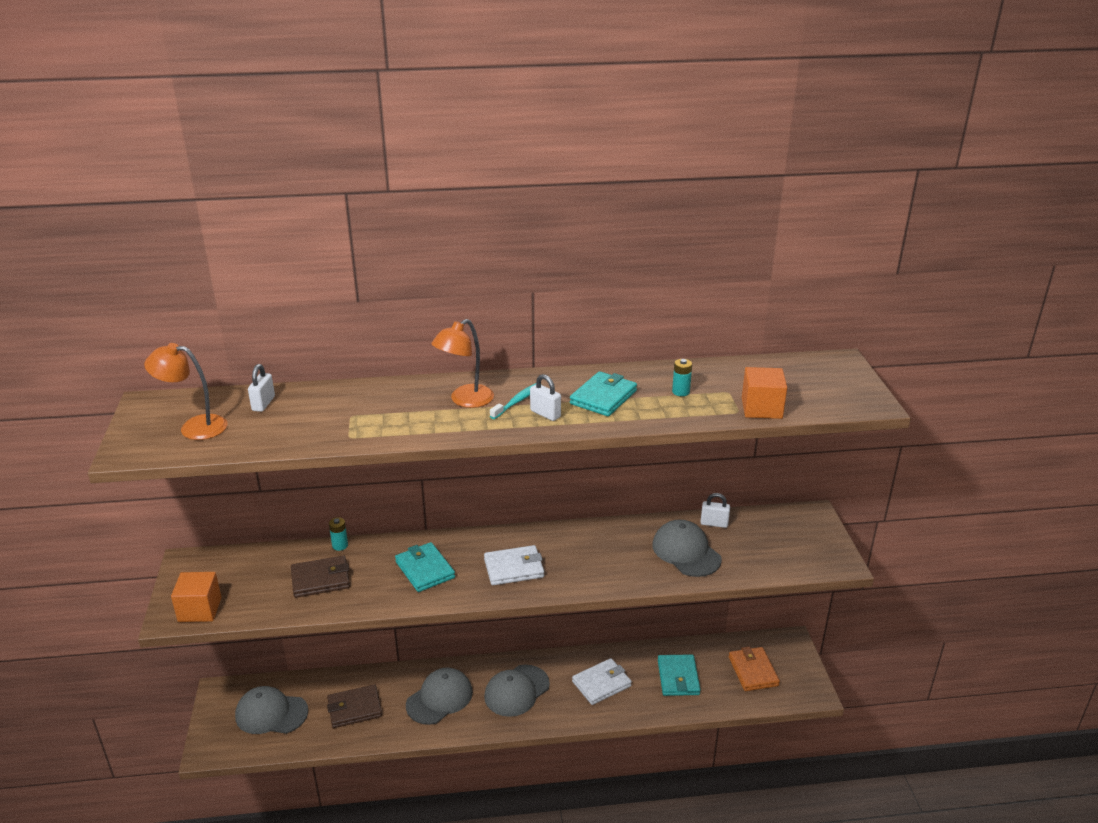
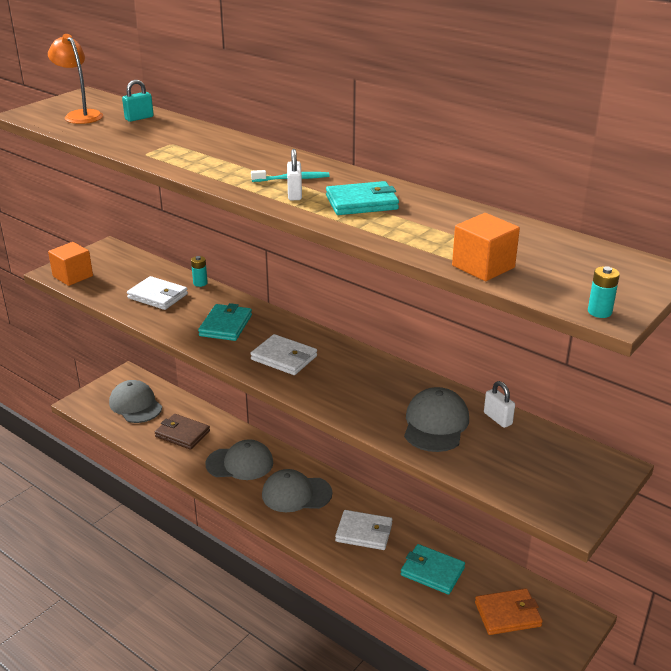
camera: 45 degrees right, 0 degrees up
white padlock [248,364,275,412] -> turquoise padlock [122,80,154,122]
brown wallet [291,556,350,598] -> white wallet [127,276,188,310]
orange lamp [431,319,494,408] -> none
turquoise wallet [658,654,701,696] -> turquoise wallet turned 75 degrees clockwise [401,544,465,595]
turquoise battery [672,359,692,396] -> turquoise battery moved to [588,266,620,318]
orange wallet [729,646,780,691] -> orange wallet turned 45 degrees clockwise [475,588,543,635]

